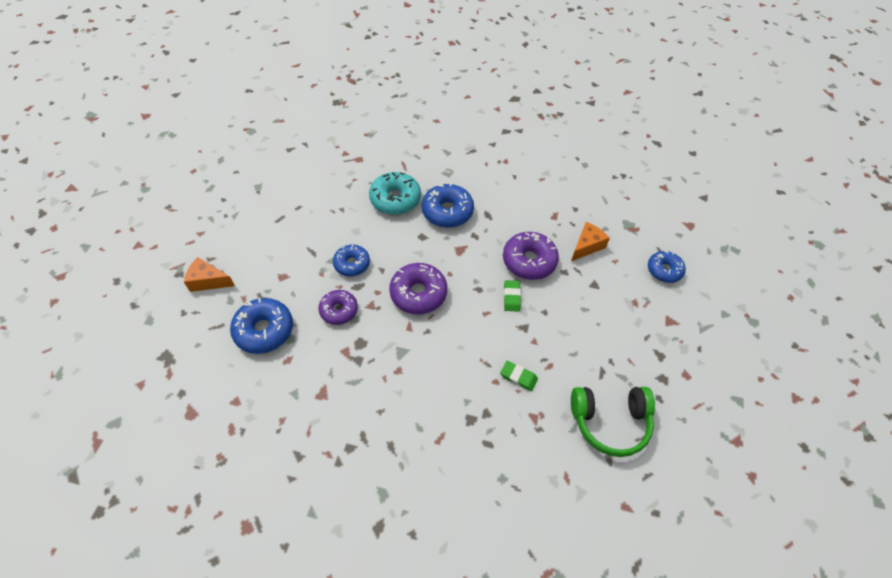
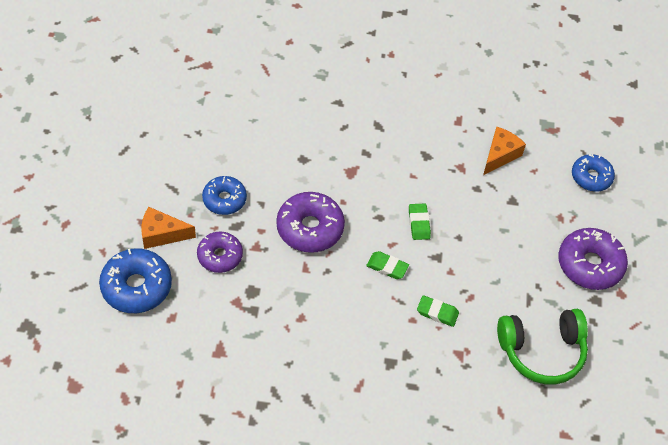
camera: 10 degrees left, 0 degrees up
orange cheese [184,257,235,292] -> orange cheese moved to [141,207,196,249]
turquoise donut [369,172,421,215] -> none
blue donut [422,183,474,228] -> none
purple donut [503,232,559,280] -> purple donut moved to [558,228,628,290]
none -> green eraser [366,251,409,279]

